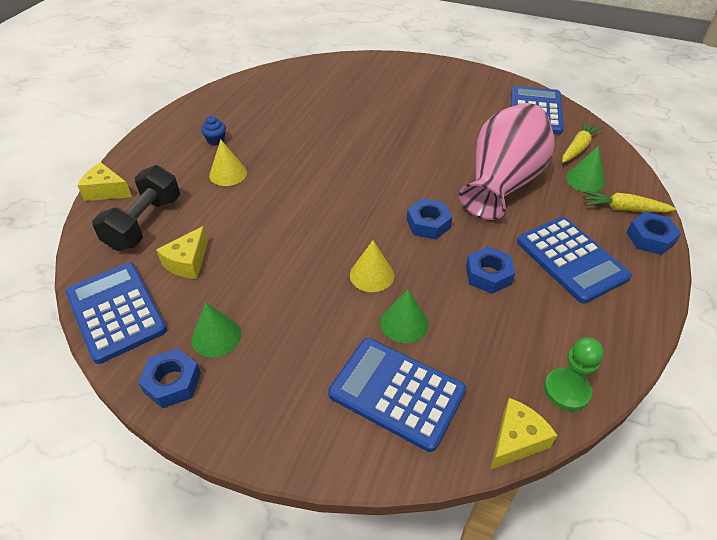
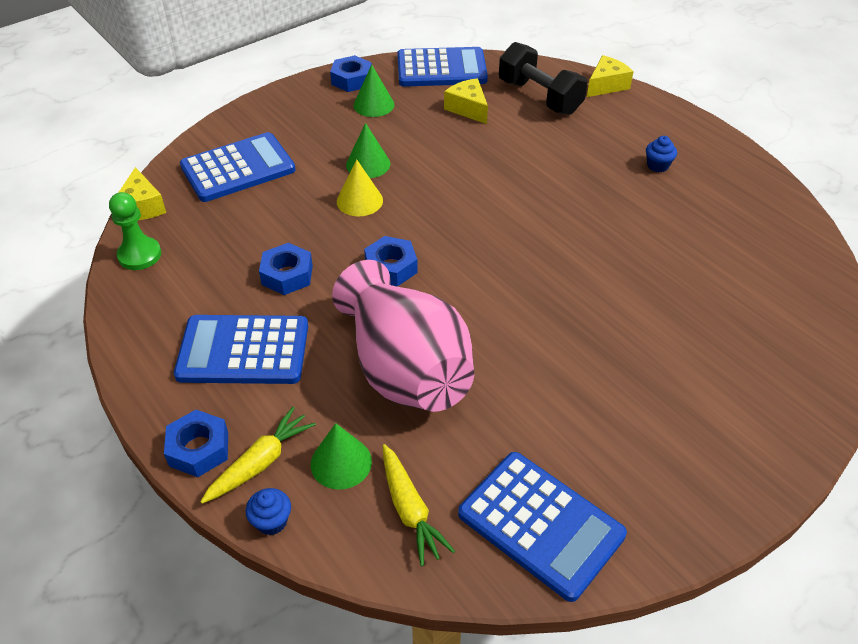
camera: 120 degrees right, 0 degrees up
yellow cone [209,139,247,186] -> none
green cone [380,289,429,343] -> green cone moved to [346,123,390,178]
none -> blue cupcake [246,488,291,535]

